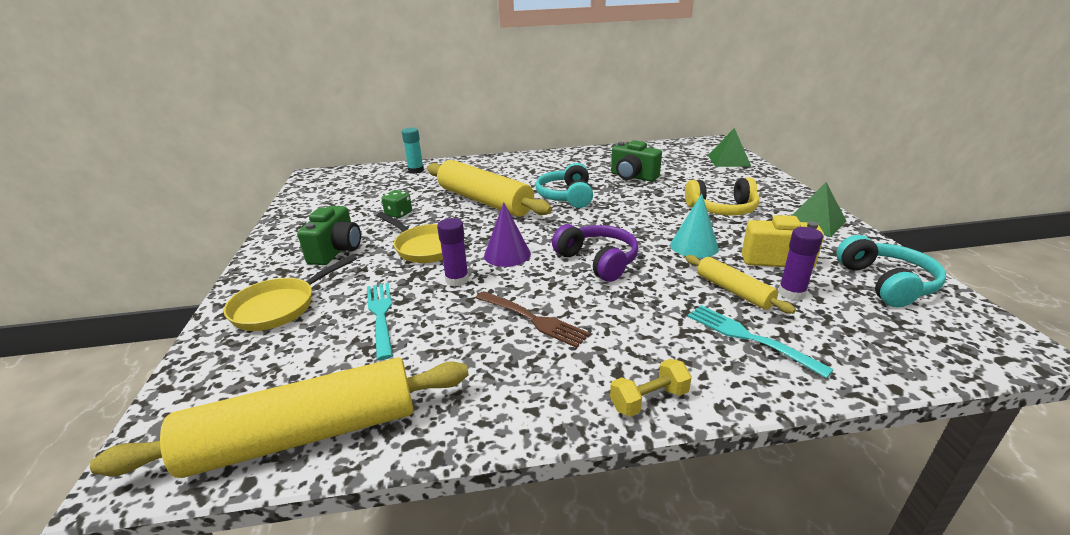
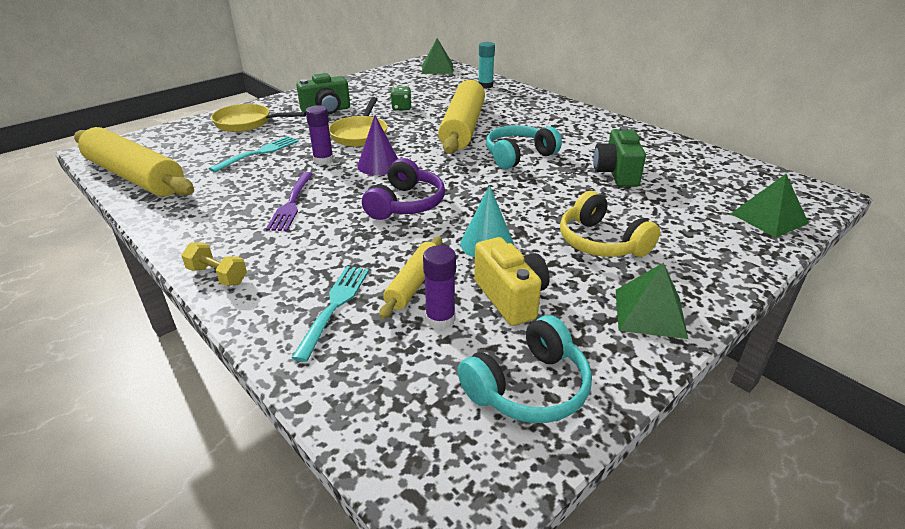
camera: 55 degrees right, 5 degrees up
brown fork [476,291,590,348] -> purple fork [266,172,313,231]
none -> green pyramid [422,38,453,74]

